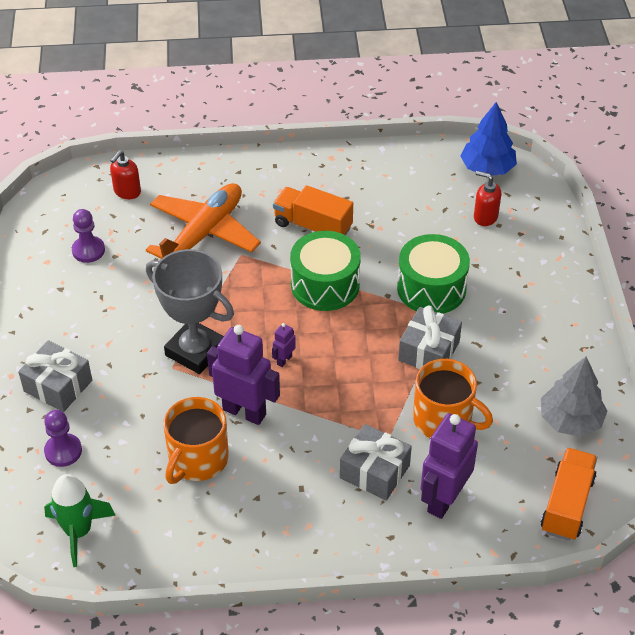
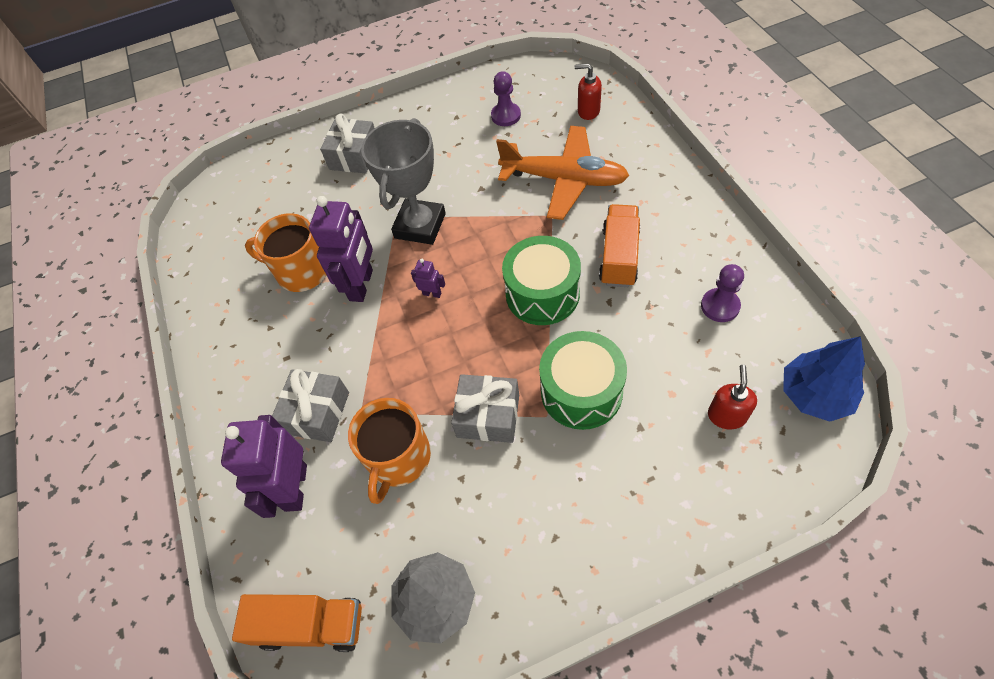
camera: 80 degrees right, 10 degrees up
purple pawn [44,410,82,467] -> purple pawn moved to [701,264,744,322]
green rocket [44,474,115,567] -> none
purple robot [421,413,478,519] -> purple robot turned 105 degrees counterclockwise [221,415,307,518]

